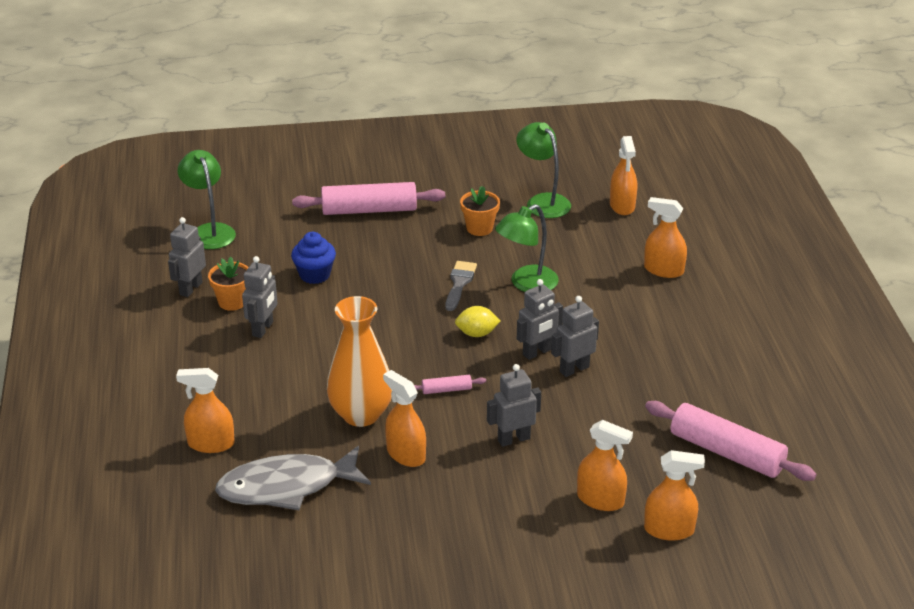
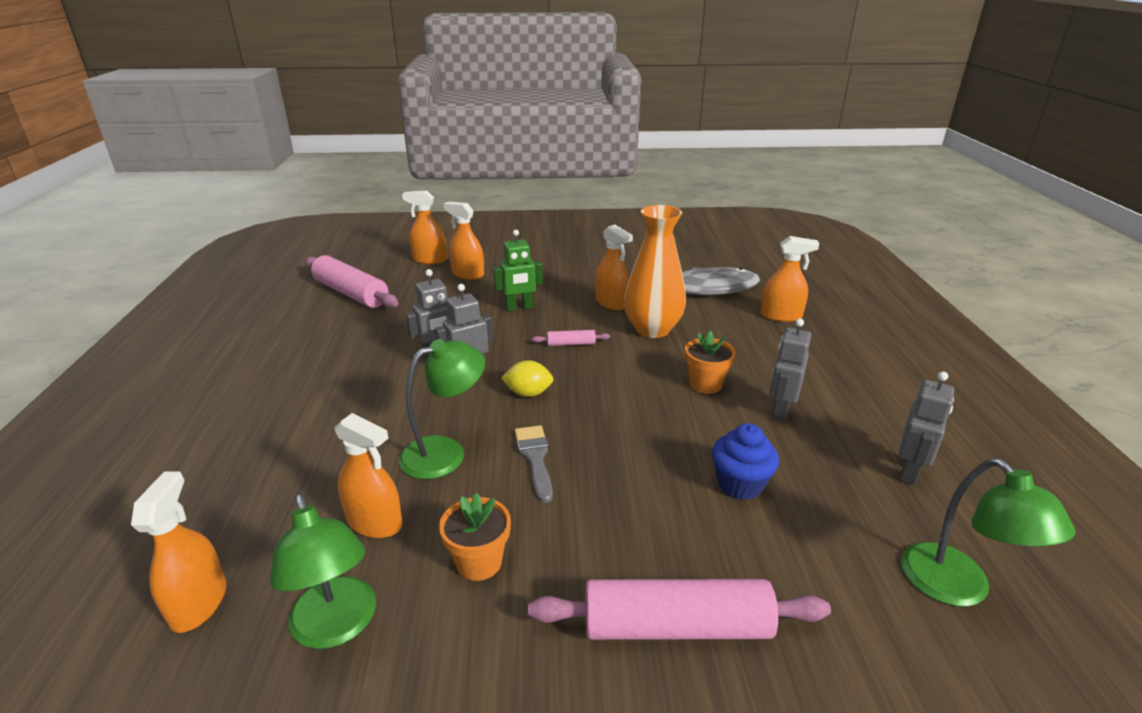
camera: 175 degrees left, 5 degrees down
orange flower pot [208,257,249,311] -> orange flower pot moved to [685,331,736,394]
grey brush [445,261,477,311] -> grey brush turned 150 degrees clockwise [515,425,553,503]
grey robot [487,364,541,447] -> green robot [493,230,543,312]
orange spray bottle [644,197,687,278] -> orange spray bottle moved to [334,413,402,538]

